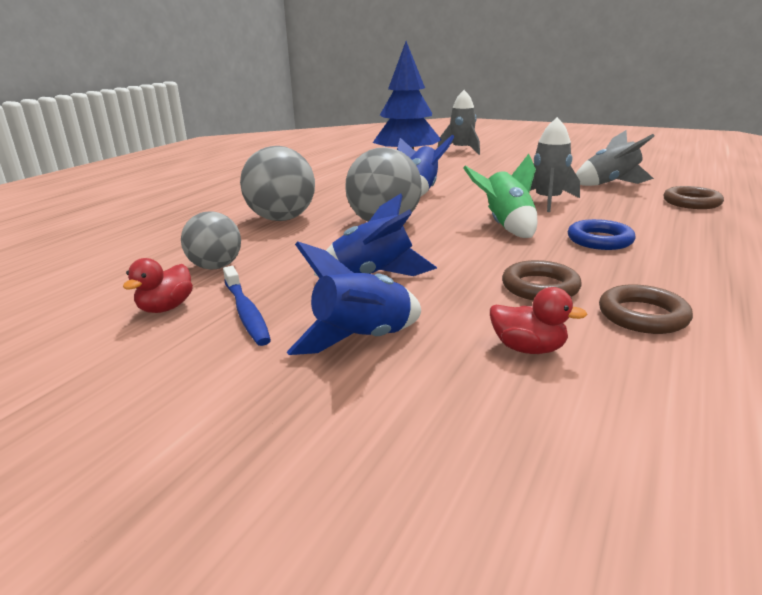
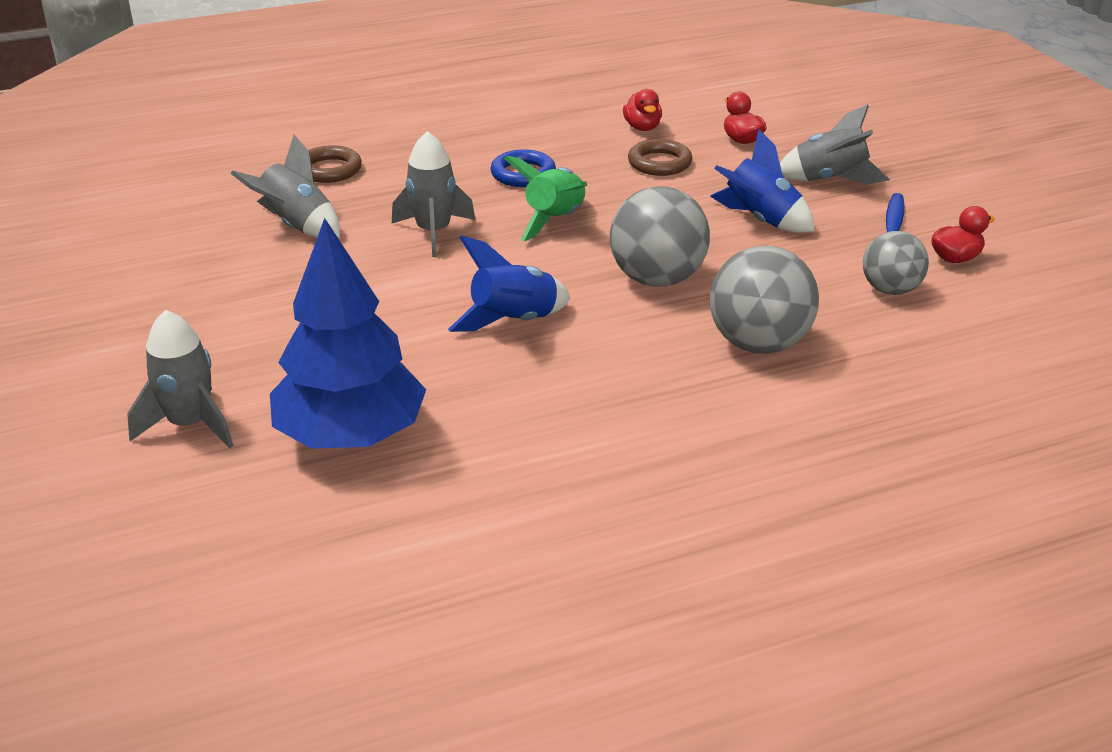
camera: 140 degrees left, 10 degrees up
blue rocket [287,241,421,355] -> grey rocket [780,104,890,185]
brown ring [599,285,693,334] -> red duck [623,89,662,131]

